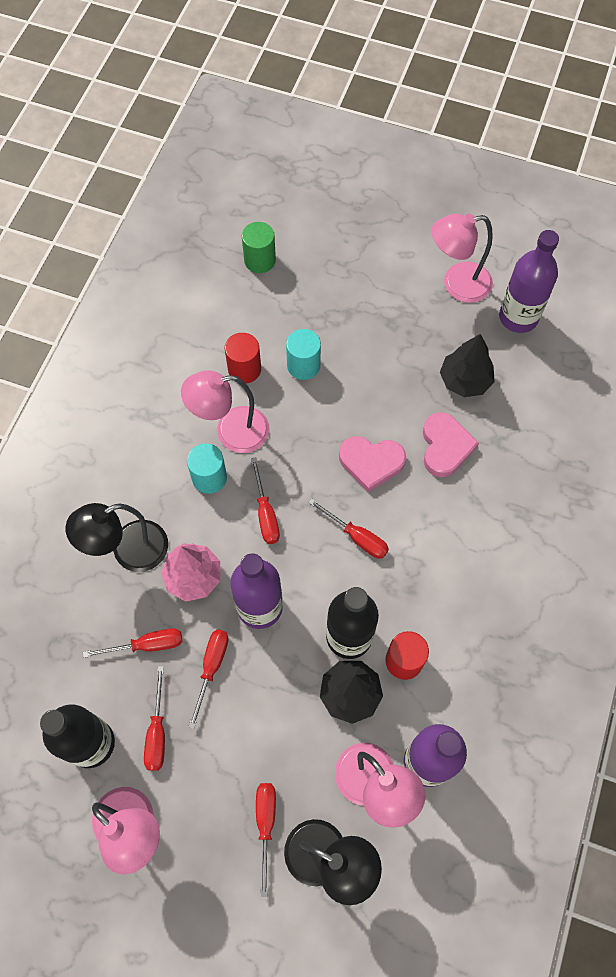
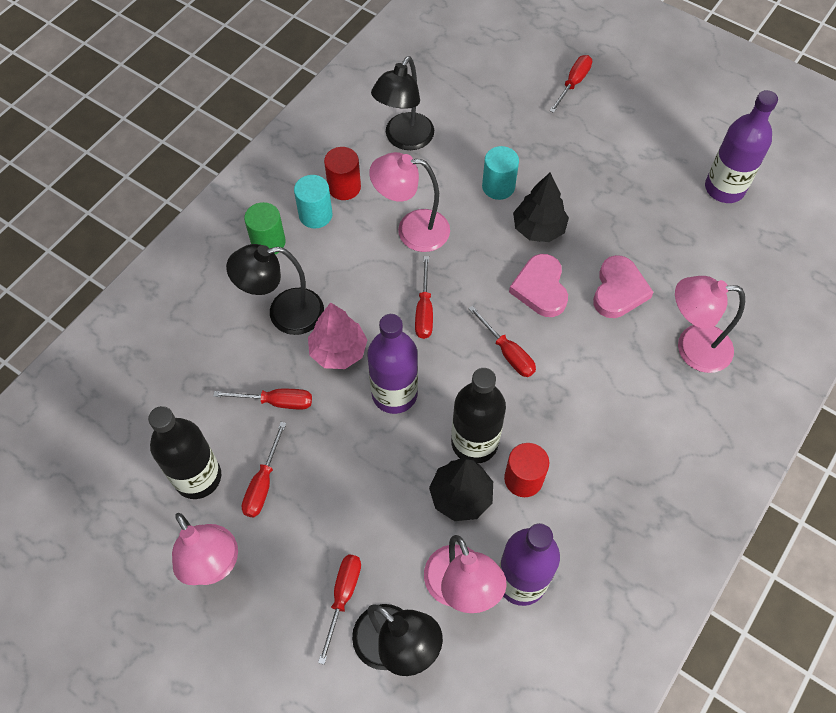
camera: 15 degrees right, 5 degrees down
turquoise cylinder [187,443,227,494] -> turquoise cylinder moved to [294,175,333,228]
red screwdriver [188,629,229,729] -> red screwdriver moved to [549,55,592,113]
red cylinder [225,333,261,383] -> red cylinder moved to [324,147,361,200]
green cylinder [242,222,276,273] -> green cylinder moved to [244,202,286,255]
pink heart [339,436,406,492] -> pink heart turned 60 degrees clockwise [509,254,568,317]
pink lamp [432,213,493,303] -> pink lamp moved to [675,276,745,373]
black tree [440,334,495,397] -> black tree moved to [513,172,569,242]
none -> black lamp [371,56,434,150]

